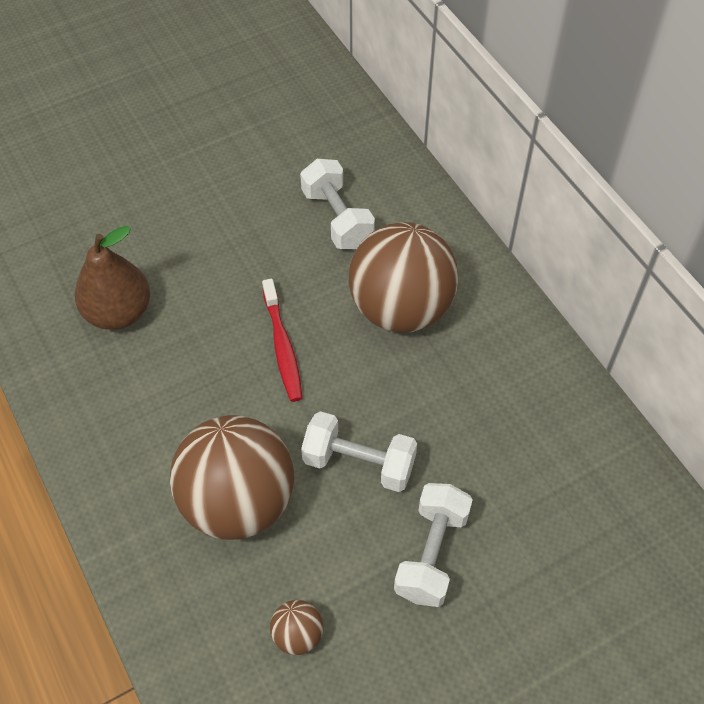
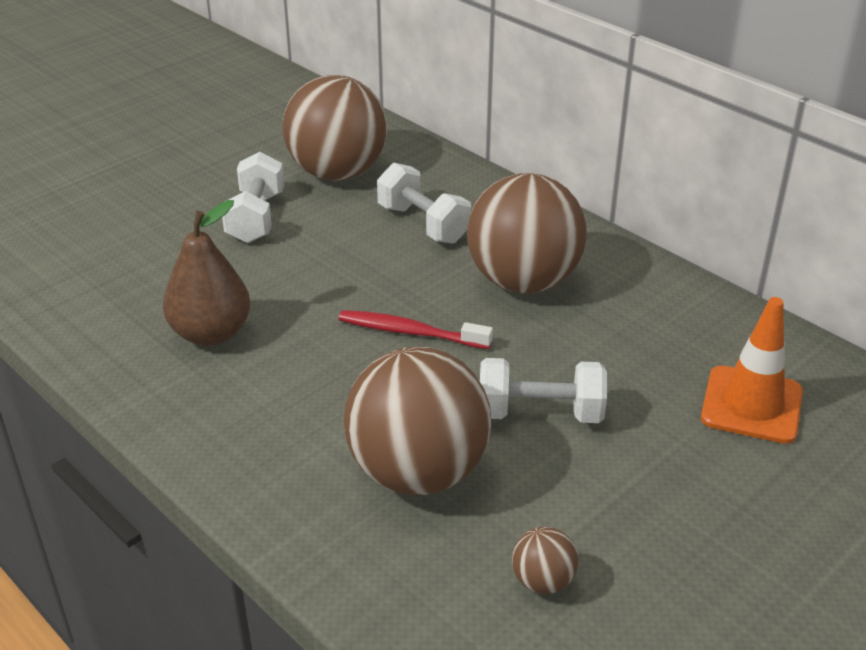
camera: 15 degrees left, 20 degrees down
red toothbrush [262,279,303,402] -> red toothbrush turned 135 degrees clockwise [339,310,493,349]
white dumbbell [394,483,473,607] -> white dumbbell moved to [222,152,284,243]
none -> brown ball [283,75,387,181]
none -> orange traffic cone [701,297,803,444]

